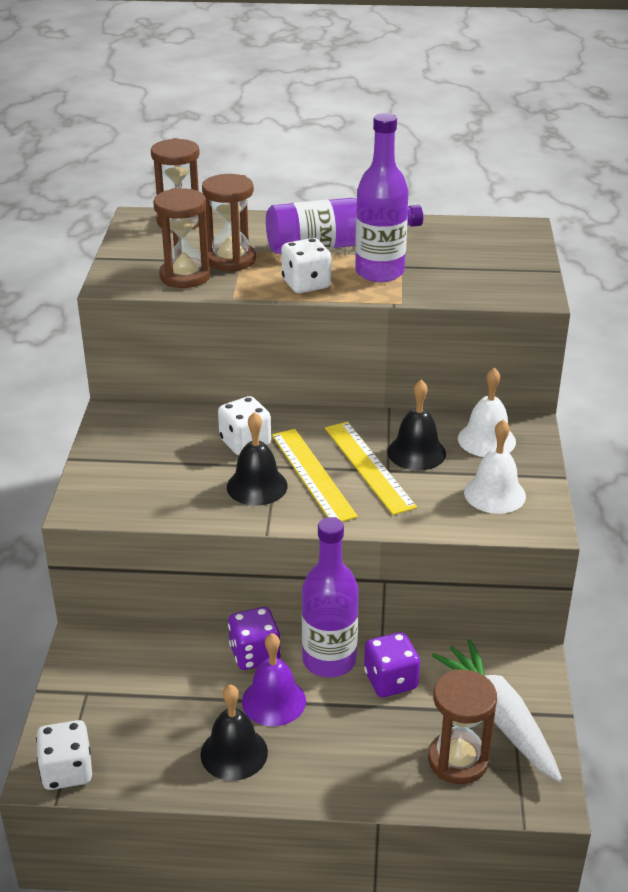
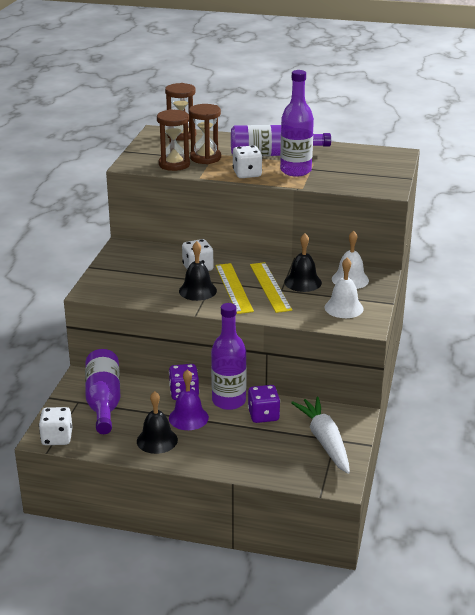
camera: 10 degrees right, 5 degrees down
brown hourglass [428,669,497,784] -> none
none -> purple bottle [85,349,121,434]

